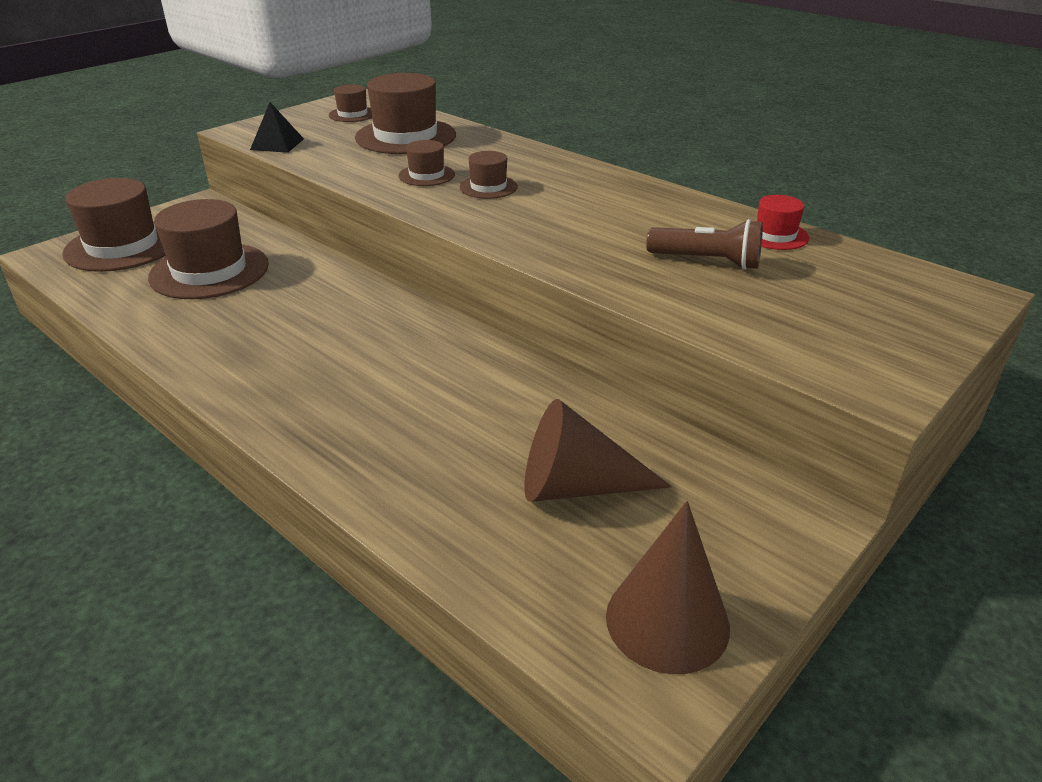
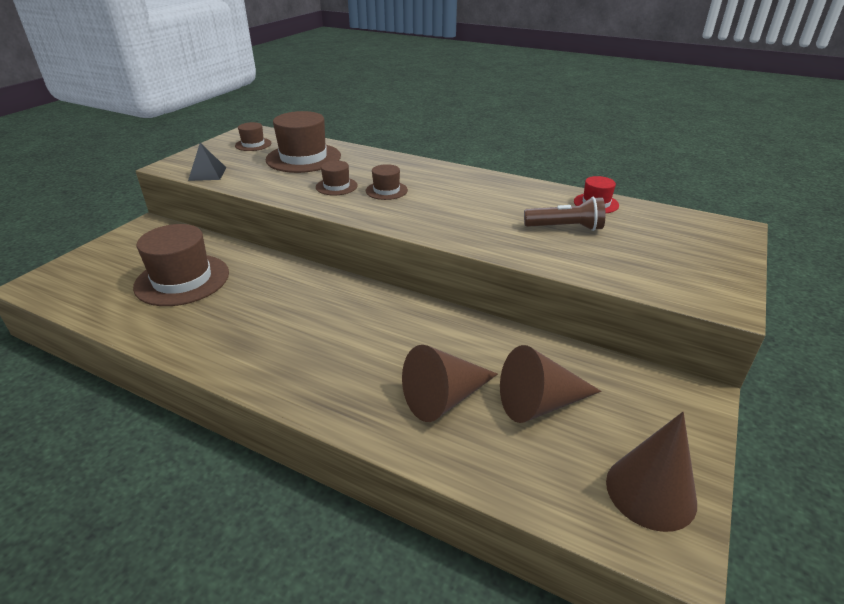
camera: 15 degrees left, 0 degrees up
brown hat [62,178,166,272] -> none
none -> brown cone [402,345,498,422]

